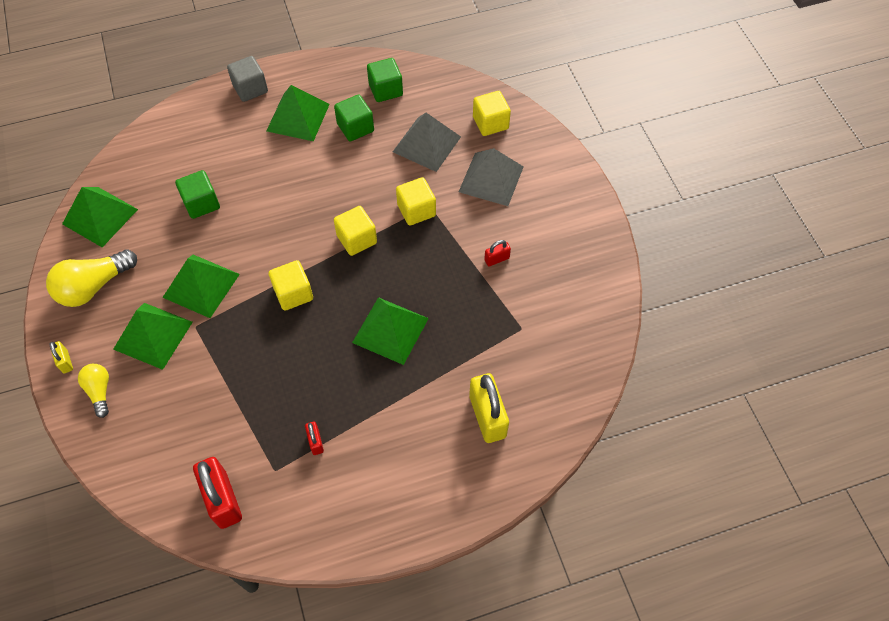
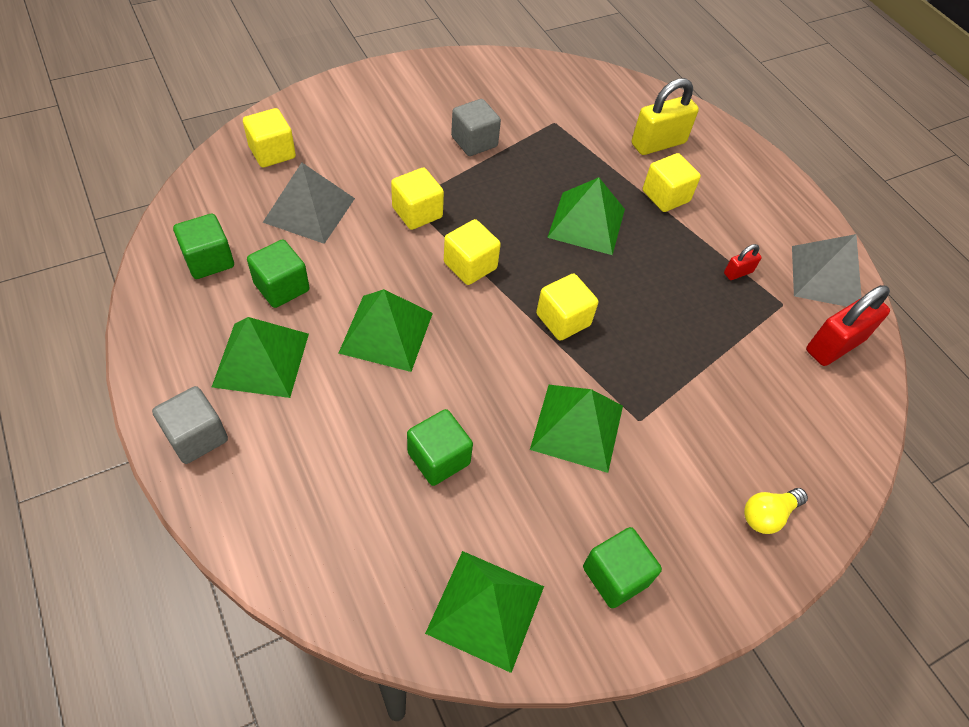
camera: 105 degrees left, 5 degrees down
yellow light bulb [46,249,137,307] -> green cube [583,527,662,608]
yellow padlock [50,341,73,373] -> none
green pyramid [113,303,193,370] -> green pyramid moved to [338,289,433,372]
grey pyramid [459,148,524,206] -> grey pyramid moved to [792,234,862,307]
red padlock [484,240,511,266] -> grey cube [451,99,501,156]
none -> yellow cube [643,153,701,212]

